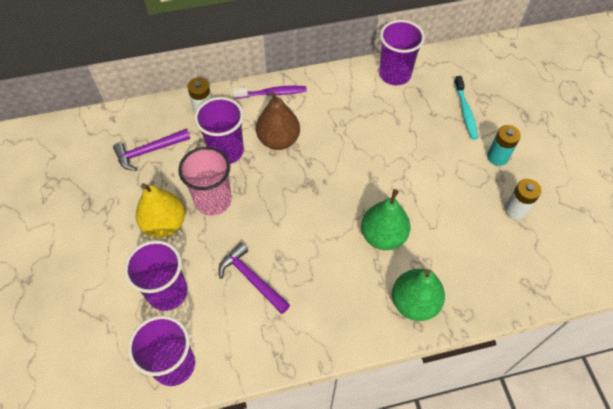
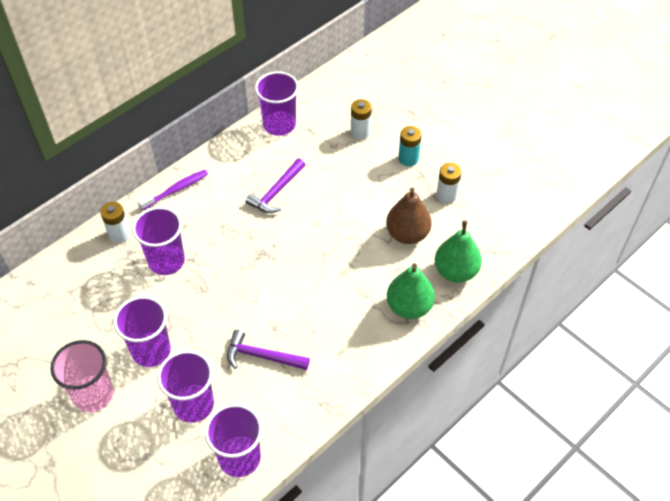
camera: 30 degrees left, 5 degrees down
purple hammer [113,129,190,171] -> purple hammer moved to [245,158,305,213]
yellow pear [136,183,185,238] -> purple cup [113,296,171,367]
pink cup [178,147,232,216] -> pink cup moved to [51,340,114,412]
brown pear [256,92,300,150] -> brown pear moved to [386,188,432,244]
green pear [361,189,410,250] -> green pear moved to [435,220,482,283]
turquoise toothbrush [454,76,478,140] -> white battery [351,99,372,139]

